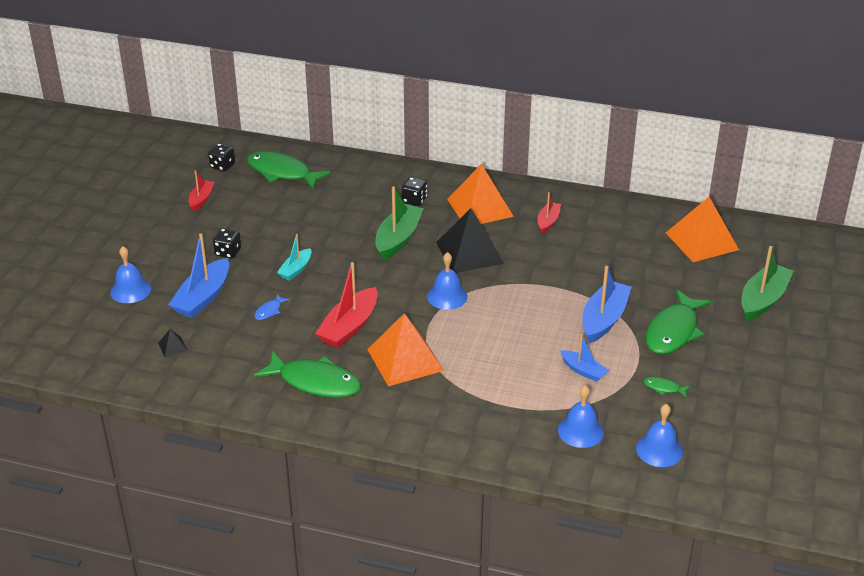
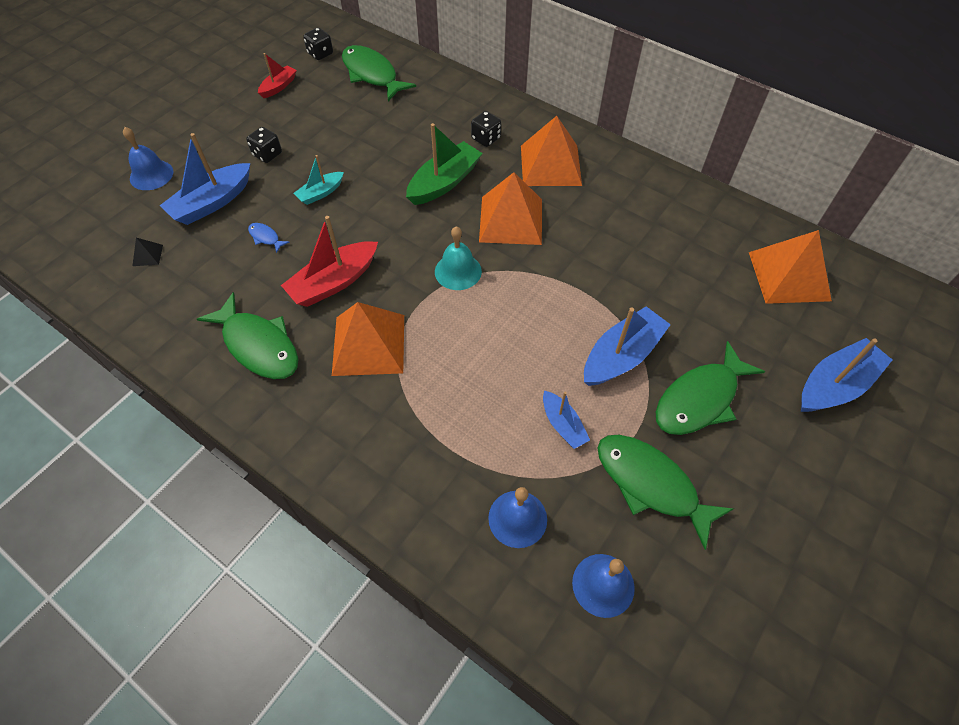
camera: 20 degrees right, 20 degrees up
blue fish [254,294,290,320] -> blue fish turned 75 degrees clockwise [248,223,290,253]
blue bell [427,252,468,310] -> turquoise bell [435,226,482,290]
black pyramid [436,208,504,273] -> orange pyramid [479,172,542,245]
red boat [538,192,561,233] -> none
green fish [643,377,690,398] -> green fish [597,435,733,550], size x2.34
green boat [741,246,794,321] -> blue boat [801,338,892,412]

